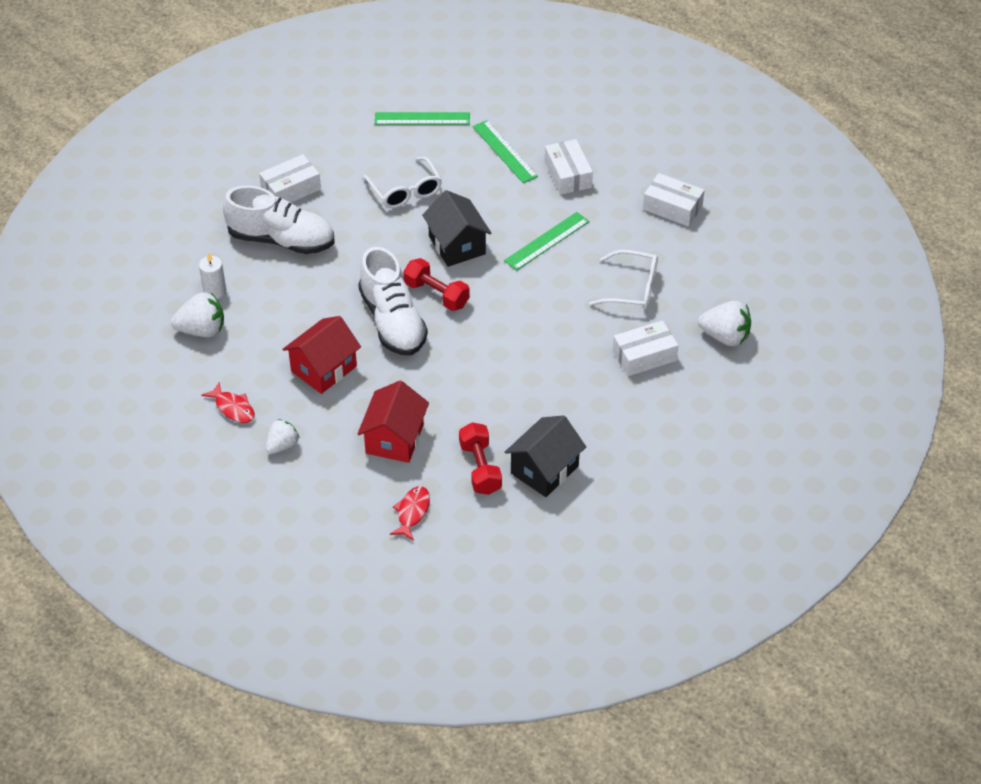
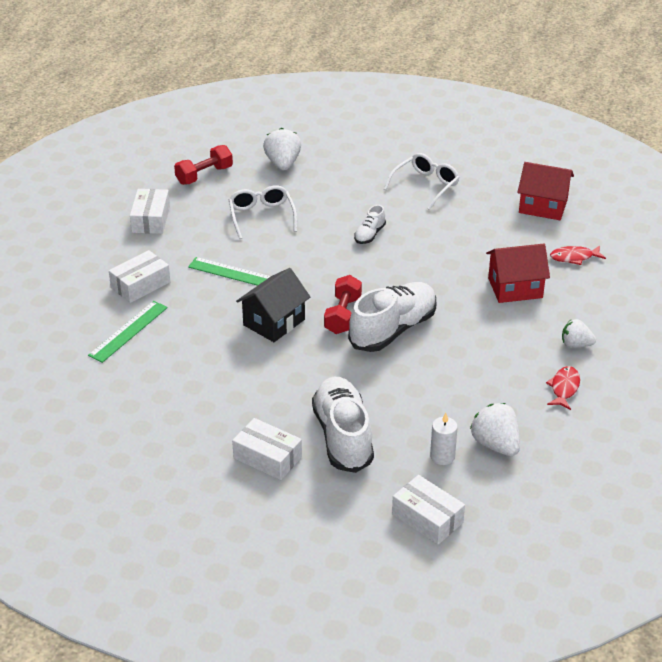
camera: 115 degrees left, 10 degrees down
red house [282,316,361,394] -> red house moved to [517,162,574,220]
white glasses [363,157,442,208] -> white glasses moved to [384,153,460,210]
green ruler [375,112,470,125] -> none
red dumbbell [459,422,502,495] -> red dumbbell moved to [174,145,233,185]
black house [505,415,586,497] -> none
white box [613,320,678,376] -> white box moved to [392,475,465,545]
none -> white shoe [354,205,386,244]

